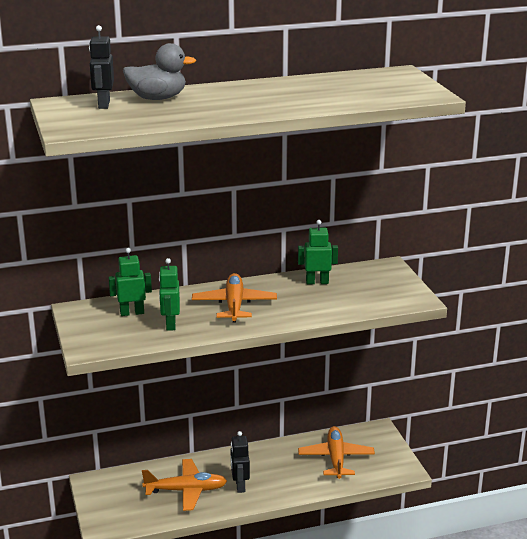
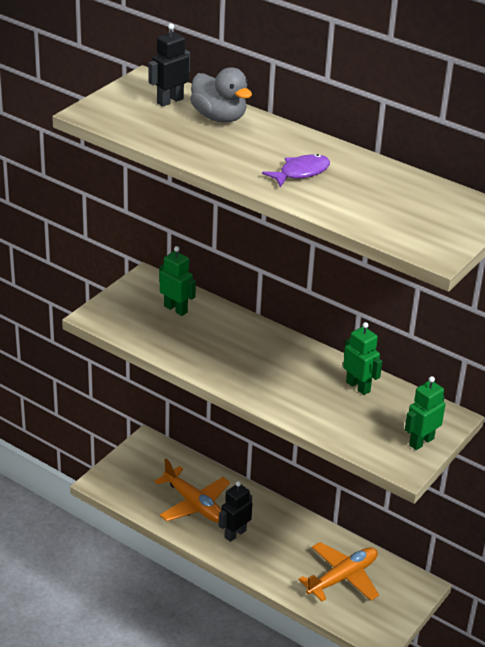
camera: 50 degrees right, 10 degrees up
green robot [159,258,180,331] -> green robot moved to [405,376,445,450]
orange plane [192,273,277,322] -> none
none -> purple fish [262,154,330,188]

